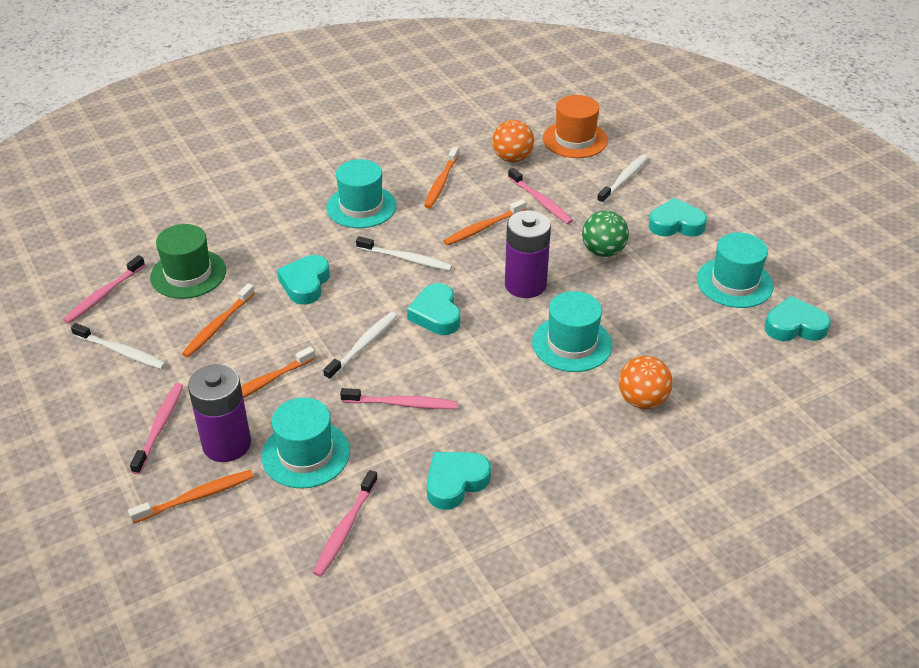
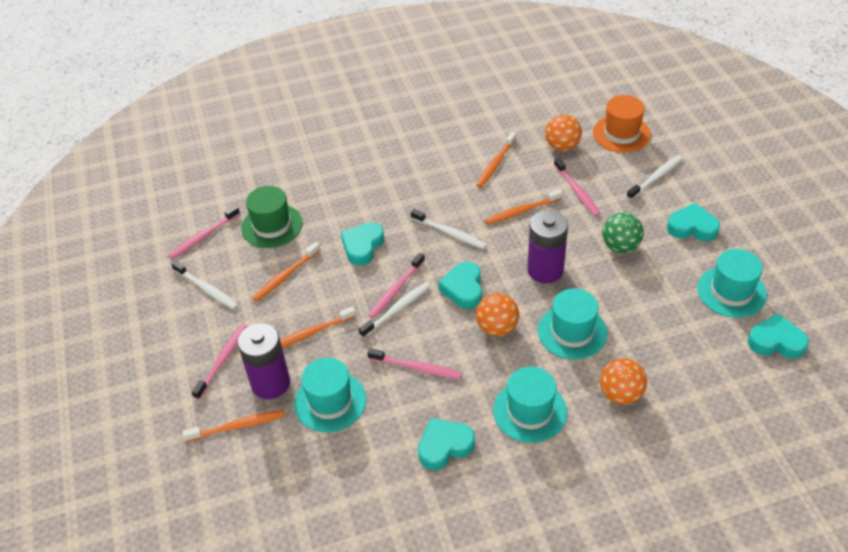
camera: 15 degrees right, 5 degrees up
pink toothbrush [313,470,378,577] -> pink toothbrush moved to [368,253,425,319]
turquoise hat [326,159,397,228] -> turquoise hat moved to [493,367,567,443]
none -> orange ball [476,293,519,336]

